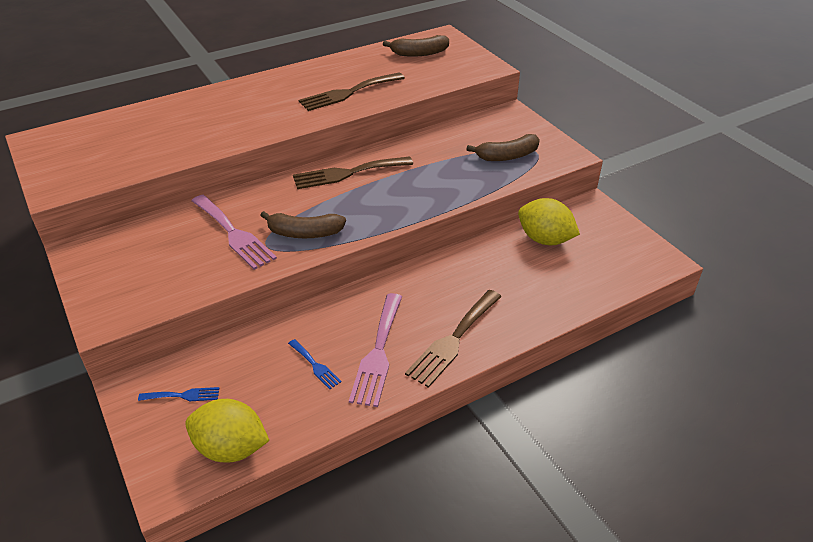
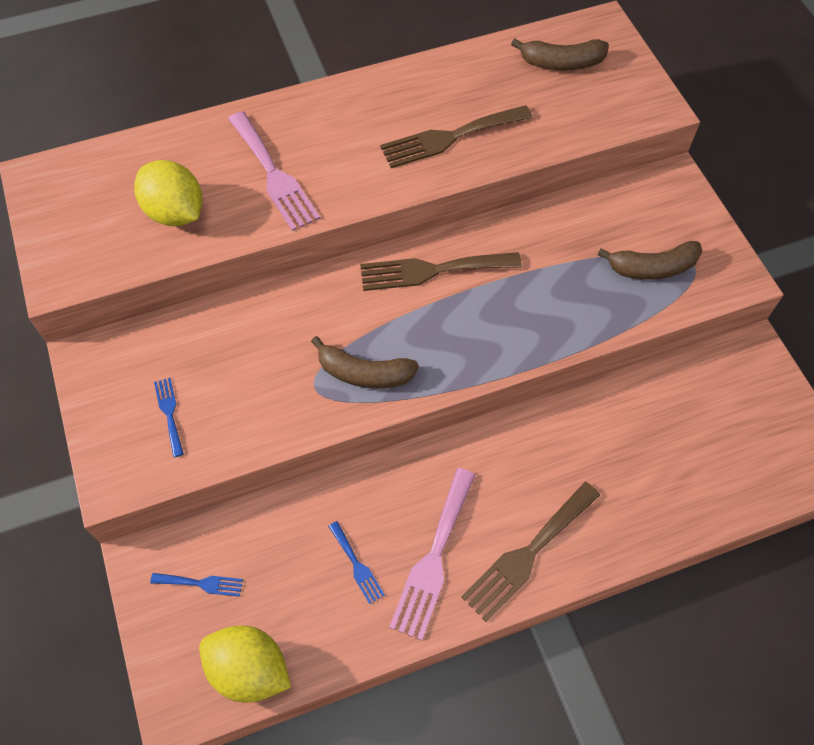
camera: 10 degrees right, 20 degrees up
pink fork [192,195,277,270] -> pink fork moved to [228,111,320,231]
yellow lemon [518,198,580,245] -> yellow lemon moved to [134,160,202,226]
none -> blue fork [154,378,184,457]

